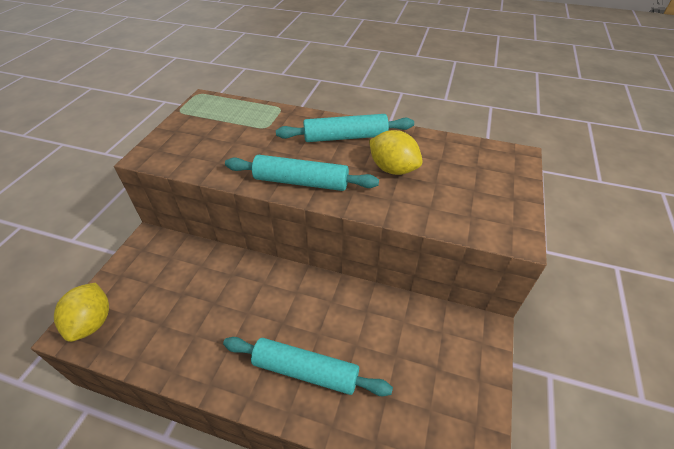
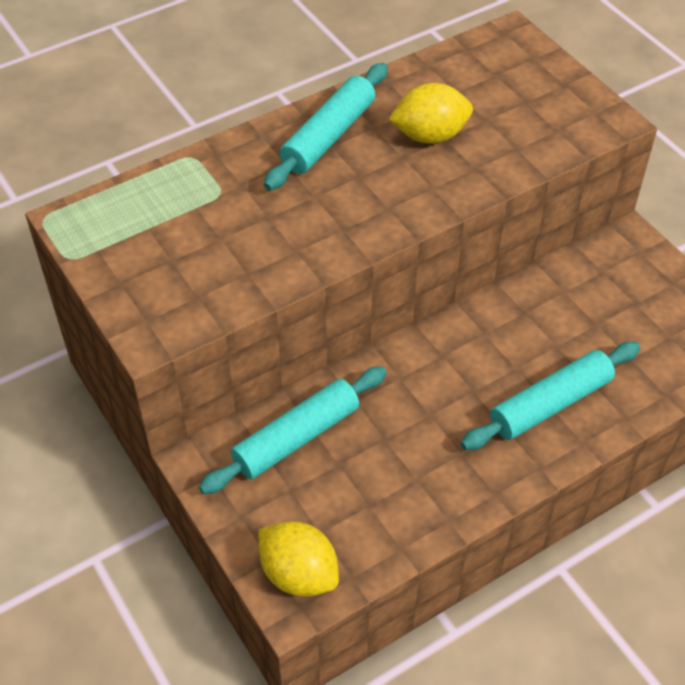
camera: 50 degrees left, 5 degrees up
turquoise rolling pin [225,155,379,191] -> turquoise rolling pin moved to [199,366,386,494]

